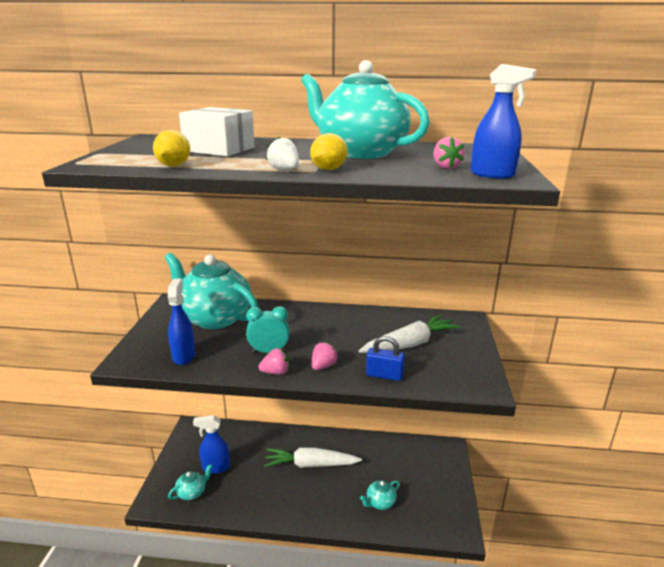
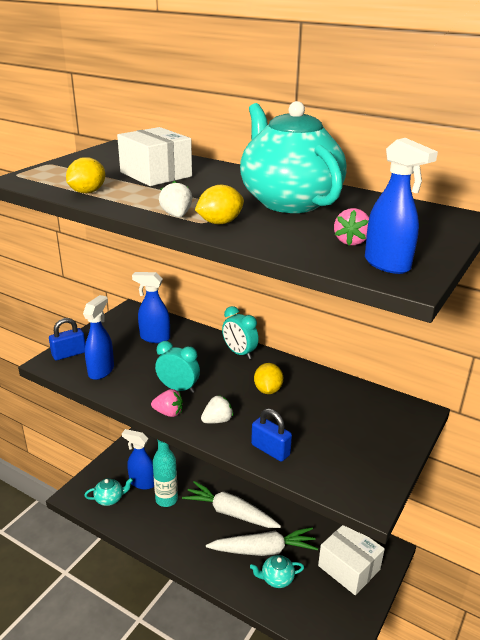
camera: 25 degrees right, 5 degrees up
turquoise teapot [165,253,259,329] -> blue spray bottle [132,272,170,343]
pink strawberry [312,342,338,370] -> white strawberry [201,395,233,423]
white carrot [359,314,461,353] -> white carrot moved to [206,527,318,556]
none -> blue padlock [49,318,85,360]
none -> turquoise bottle [153,439,178,507]
none -> turquoise clock [222,306,259,359]
none -> yellow lemon [254,363,283,394]
none -> white box [318,525,385,595]

